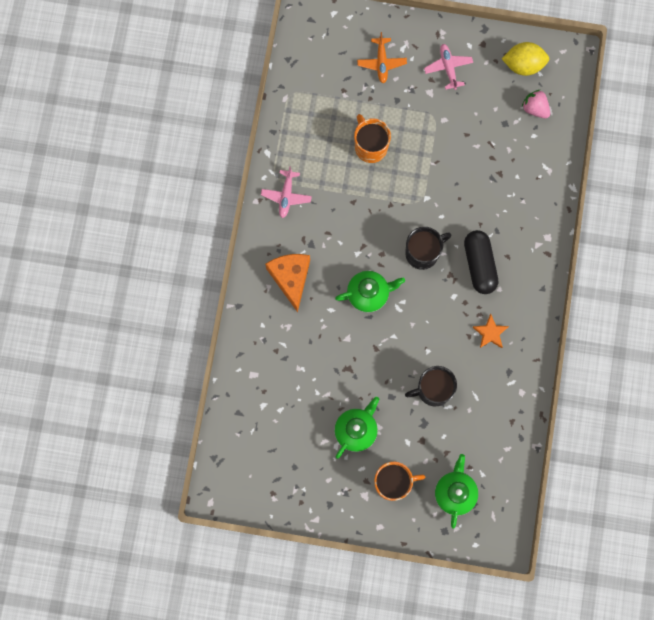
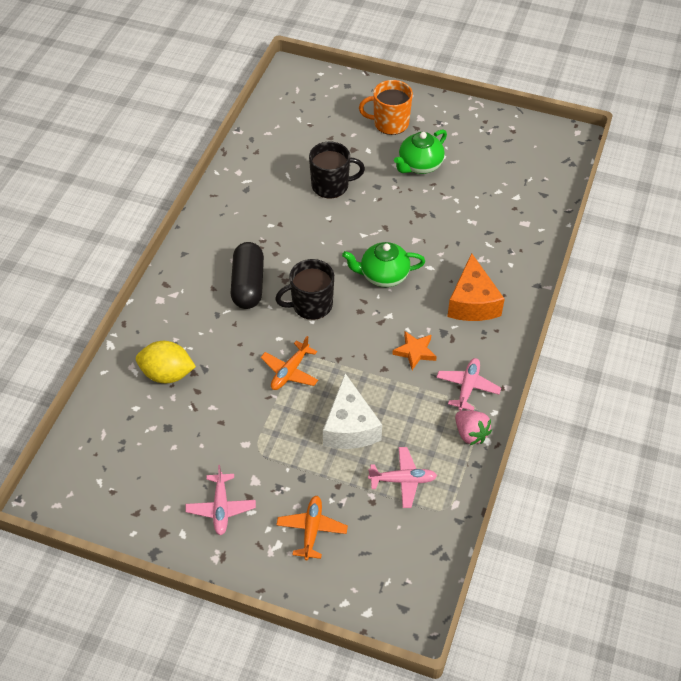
camera: 170 degrees left, 25 degrees down
orange mug [354,114,391,163] -> white cheese [323,373,382,449]
green teapot [435,454,478,529] -> none
orange star [472,314,509,348] -> orange star moved to [392,331,437,370]
yellow lemon [502,42,549,76] -> yellow lemon moved to [136,341,196,383]
pink strawberry [522,90,550,118] -> pink strawberry moved to [455,410,492,445]
none -> orange plane [261,336,318,390]
none -> pink plane [368,447,437,508]

